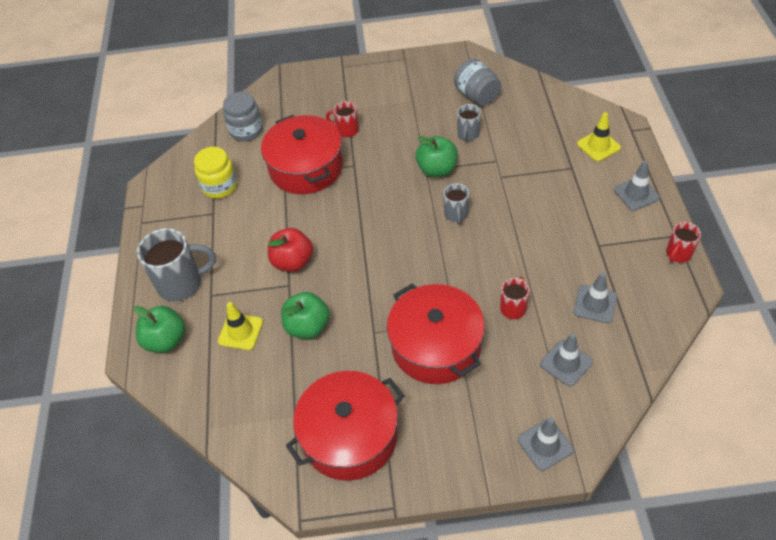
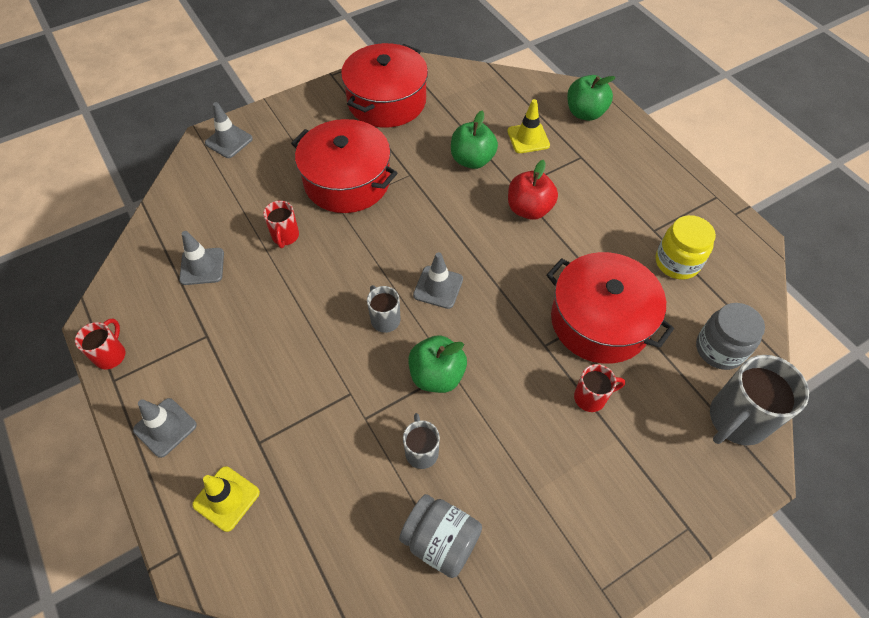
camera: 150 degrees right, 5 degrees up
grey mug [137,228,216,302] -> grey mug moved to [710,355,809,445]
grey traffic cone [540,333,593,387] -> grey traffic cone moved to [413,252,463,309]

